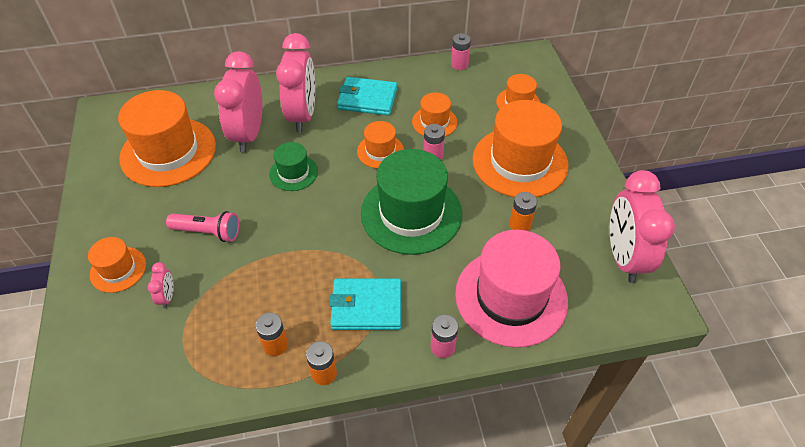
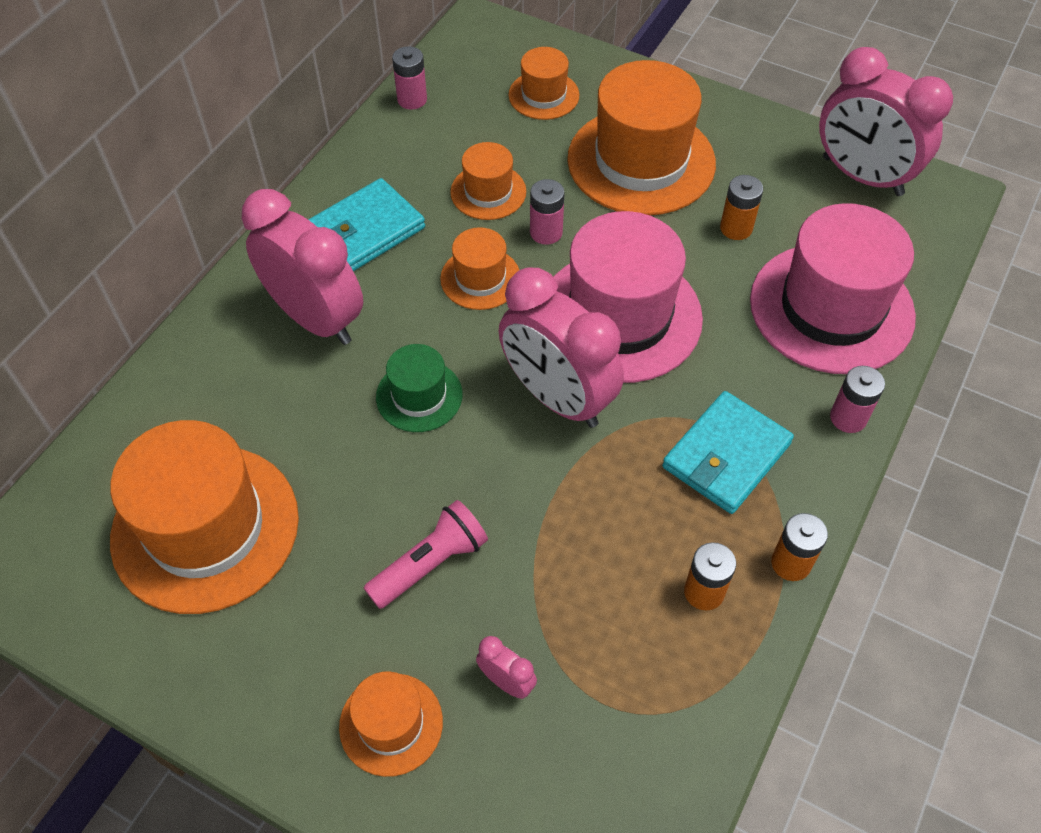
camera: 50 degrees left, 5 degrees up
pink clock [214,51,262,152] -> pink clock moved to [499,268,624,428]
green hat [361,149,462,255] -> pink hat [554,211,703,383]

